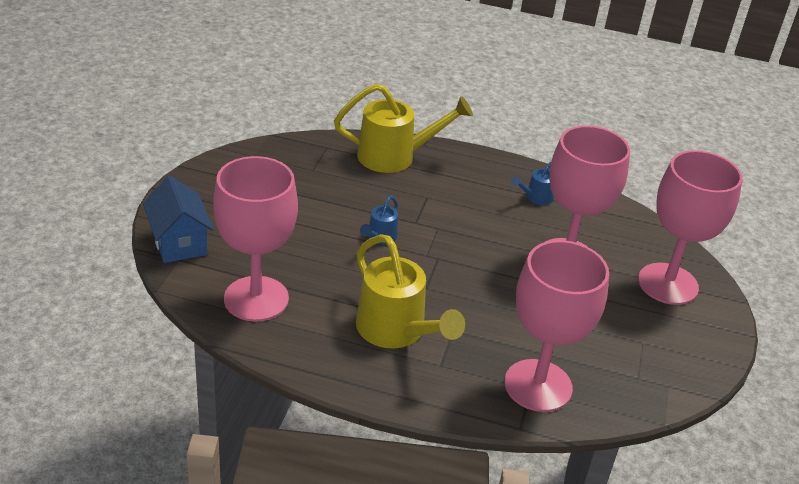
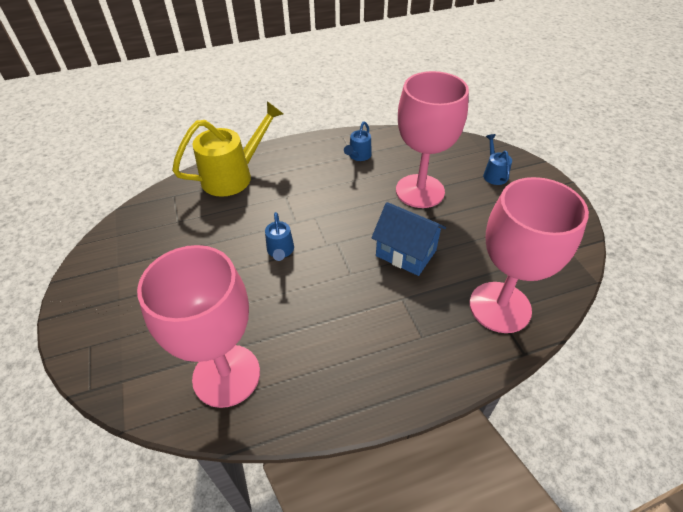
camera: 30 degrees left, 10 degrees up
blue house [143,176,214,263] -> blue house moved to [371,202,446,276]
yellow watering can [356,234,465,348] -> none
pink goblet [638,150,743,305] -> blue watering can [483,134,512,185]

